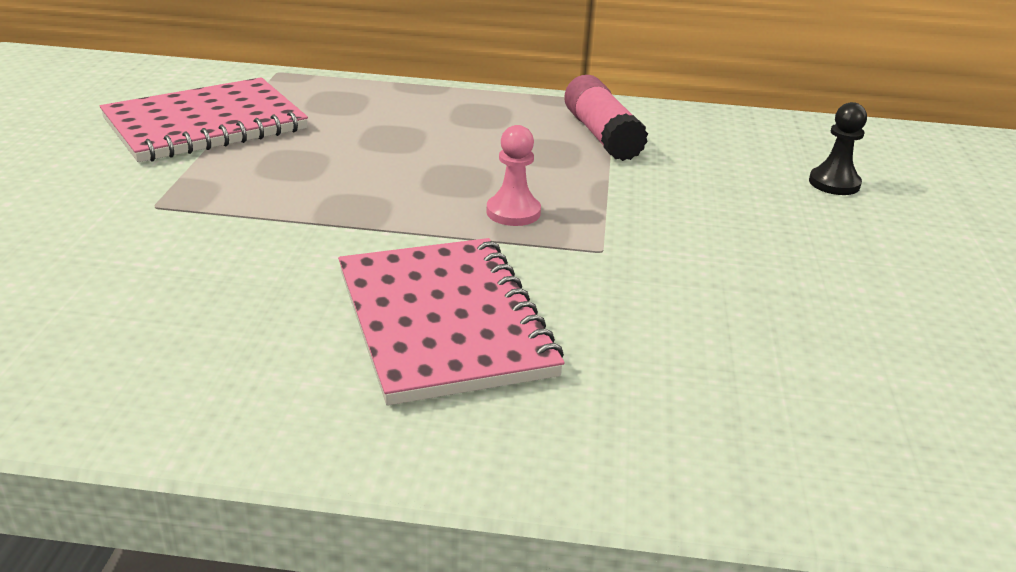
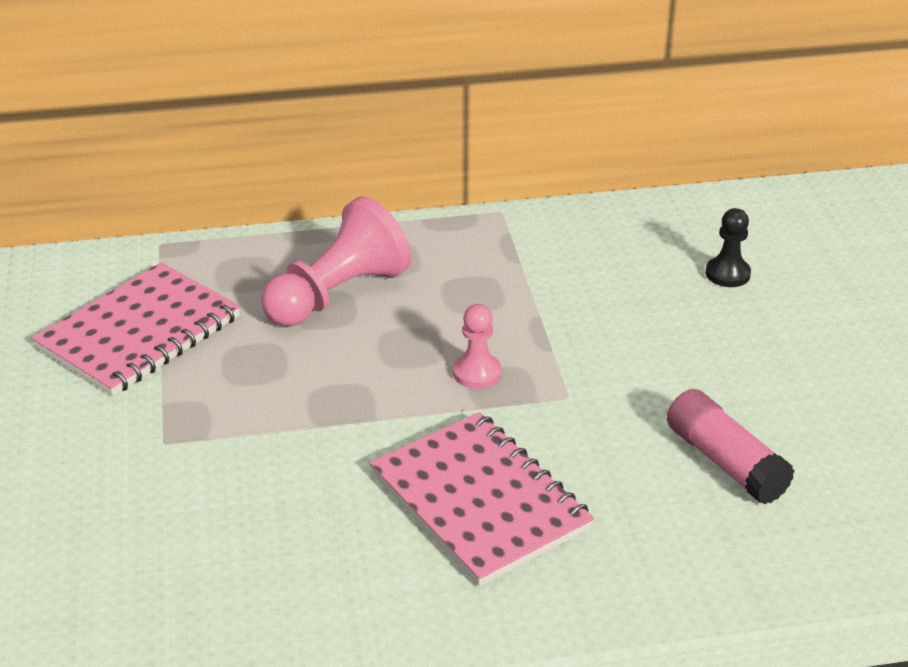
camera: 15 degrees left, 5 degrees up
pink glue stick [564,75,648,161] -> pink glue stick moved to [667,389,794,505]
none -> pink pawn [261,196,411,326]

